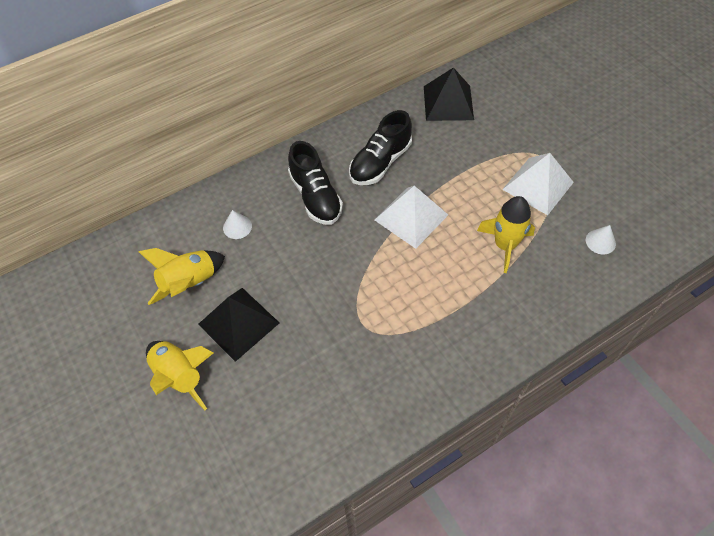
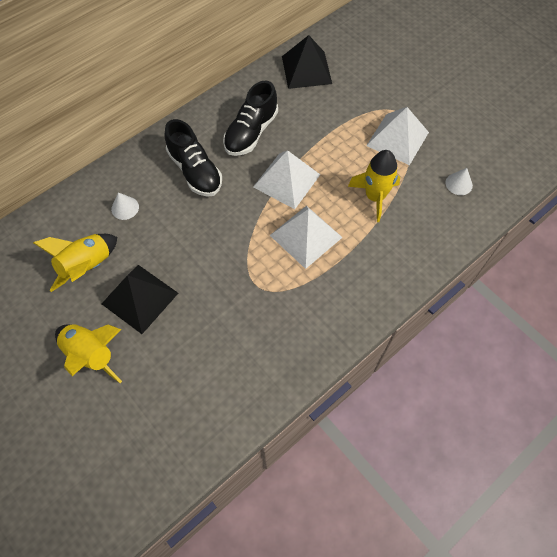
camera: 10 degrees left, 5 degrees up
none -> white pyramid [270,206,343,269]

